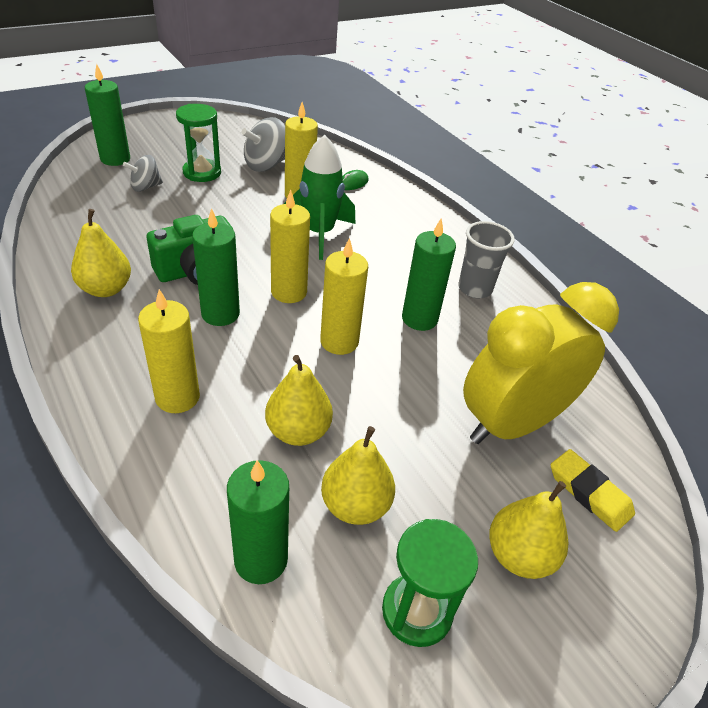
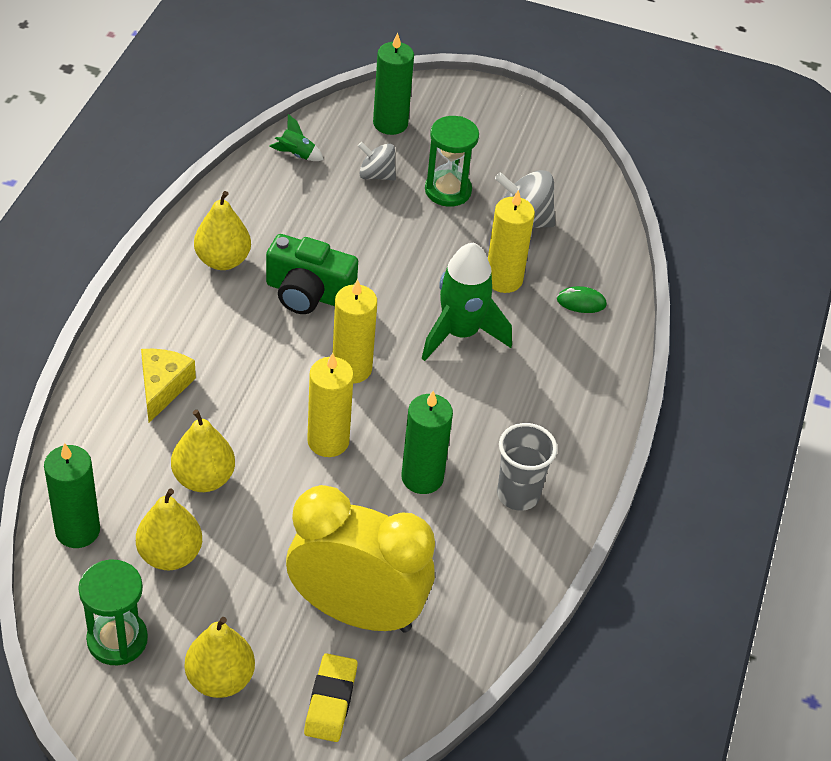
camera: 50 degrees right, 5 degrees up
yellow candle [138,289,200,413] -> yellow cheese [141,349,196,423]
green candle [192,208,240,326] -> none
none -> green rocket [270,114,324,161]

